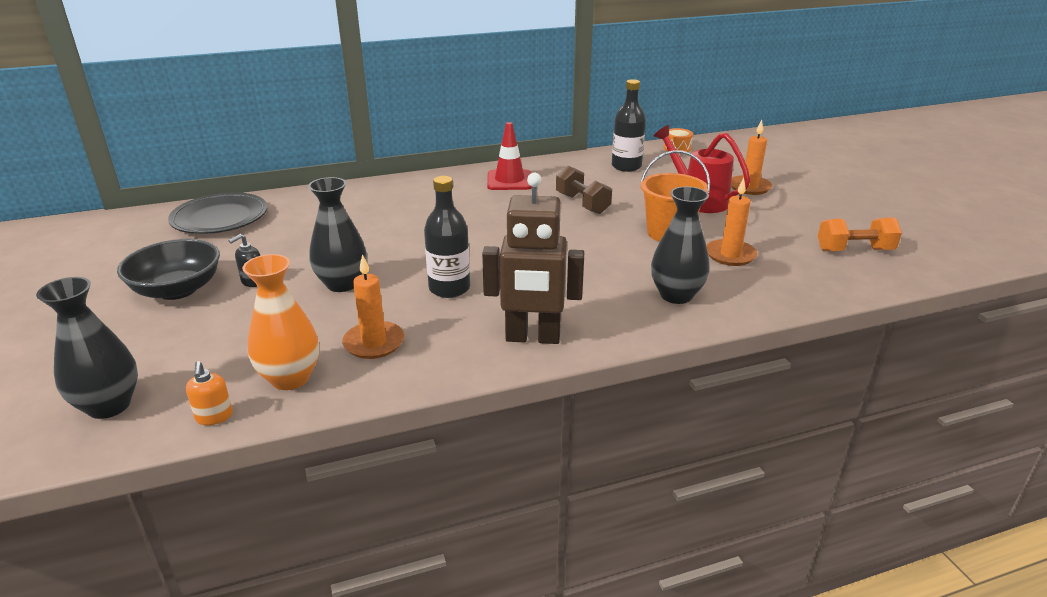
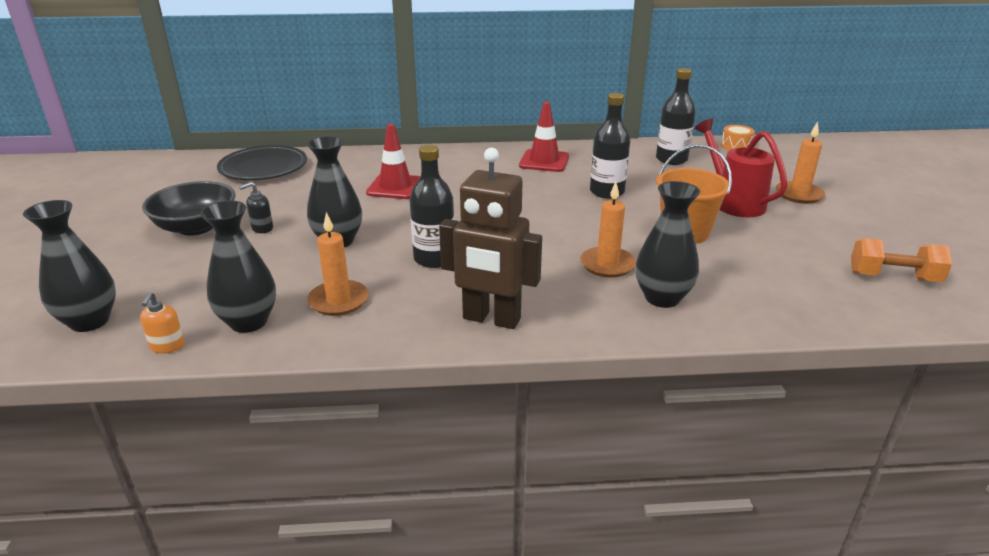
camera: 15 degrees right, 0 degrees up
orange vase [242,254,319,390] -> black vase [200,201,276,333]
brown dumbbell [556,165,612,214] -> black bottle [590,93,630,199]
orange candle [706,178,757,266] -> orange candle moved to [580,182,636,278]
none -> red traffic cone [366,124,420,199]

